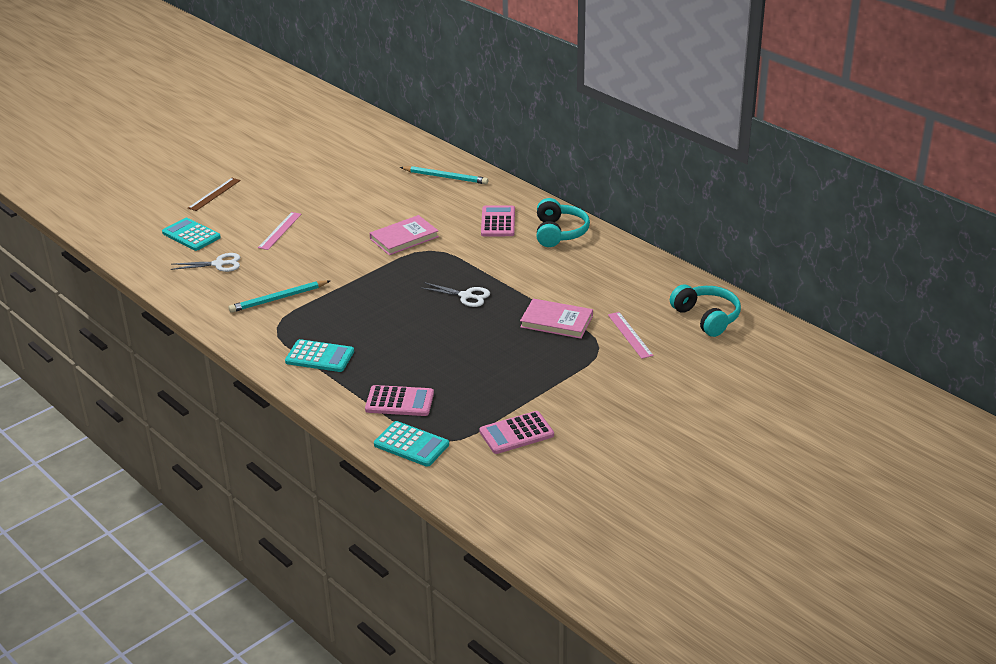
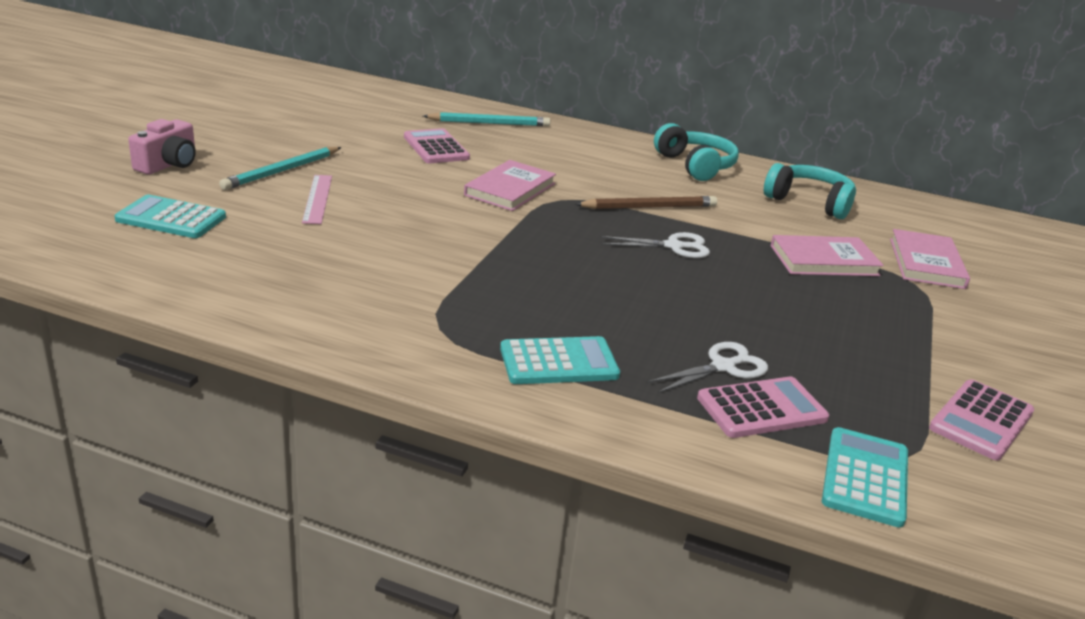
camera: 30 degrees left, 5 degrees down
white scissors [171,253,240,272] -> white scissors moved to [647,342,768,393]
brown ruler [188,178,241,211] -> pink camera [128,119,196,175]
turquoise pencil [229,280,330,313] -> turquoise pencil moved to [219,147,341,190]
turquoise calculator [374,421,449,467] -> turquoise calculator turned 75 degrees counterclockwise [822,427,908,528]
pink calculator [481,205,515,236] -> pink calculator moved to [404,128,470,163]
pink ruler [608,312,654,359] -> pink book [890,229,970,289]
turquoise headphones [670,285,741,337] -> turquoise headphones moved to [764,163,856,219]
none -> brown pencil [575,196,717,209]

